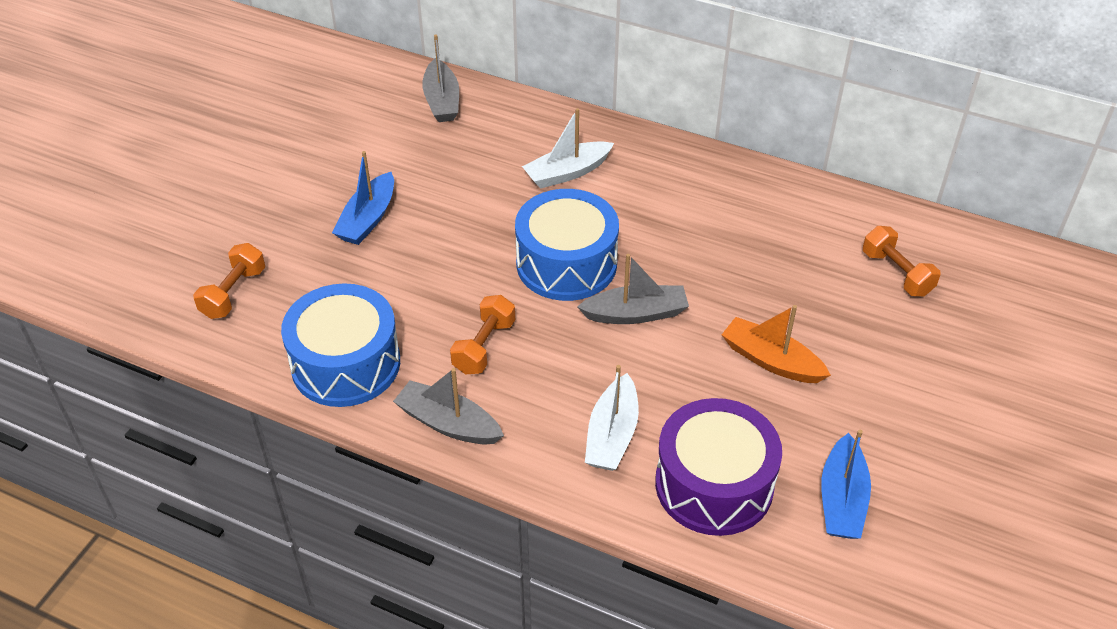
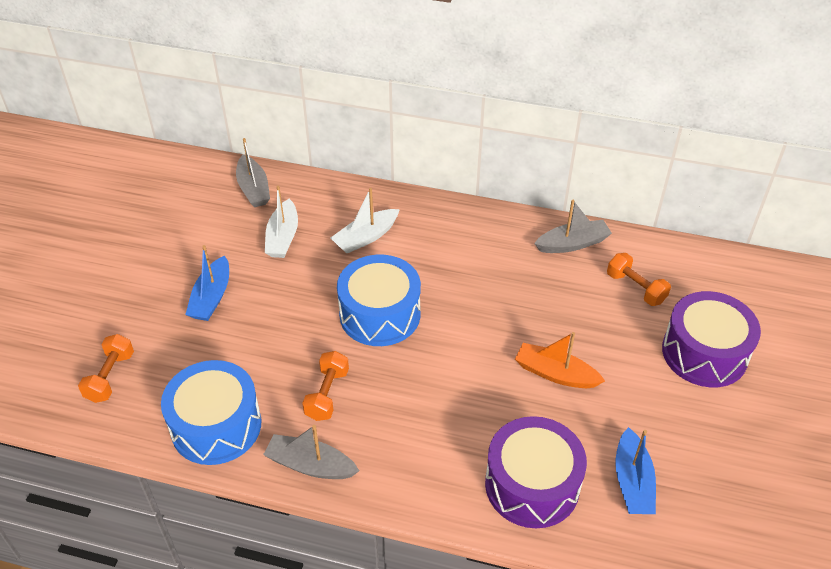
camera: 10 degrees left, 0 degrees up
grey boat [577,254,689,324] -> grey boat moved to [534,200,612,253]
white boat [585,365,639,471] -> white boat moved to [265,186,298,258]
none -> purple drum [662,291,761,387]

